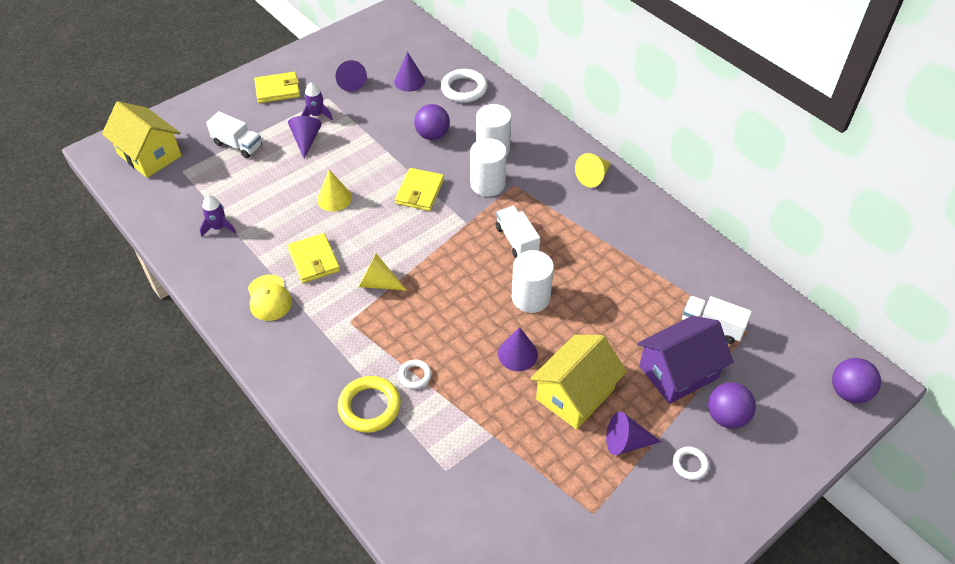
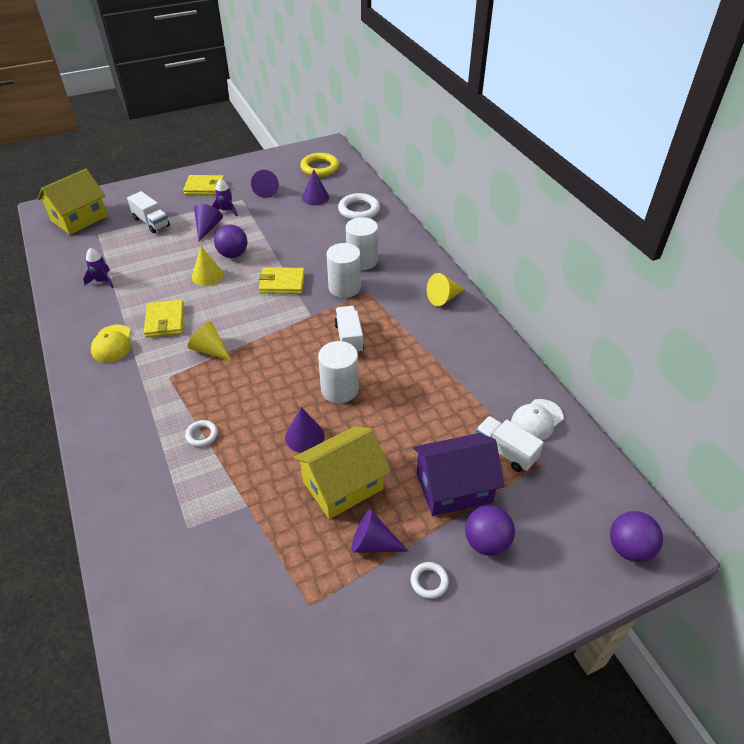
camera: 15 degrees right, 5 degrees down
yellow house [102,101,182,178] -> yellow house turned 75 degrees clockwise [37,169,108,235]
yellow ring [338,376,401,433] -> yellow ring moved to [300,153,339,177]
yellow wallet [395,168,444,211] -> yellow wallet turned 60 degrees clockwise [259,267,305,294]
purple ball [414,104,450,140] -> purple ball moved to [214,225,248,258]
none -> white cap [511,399,563,440]

